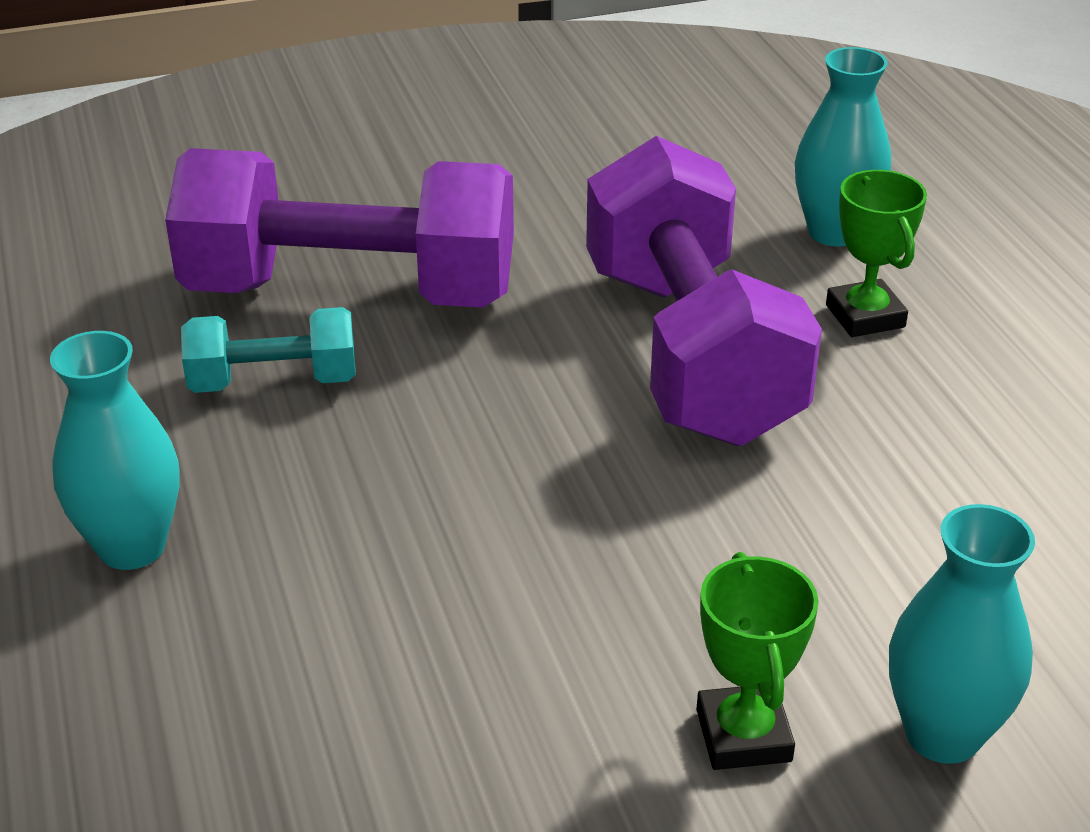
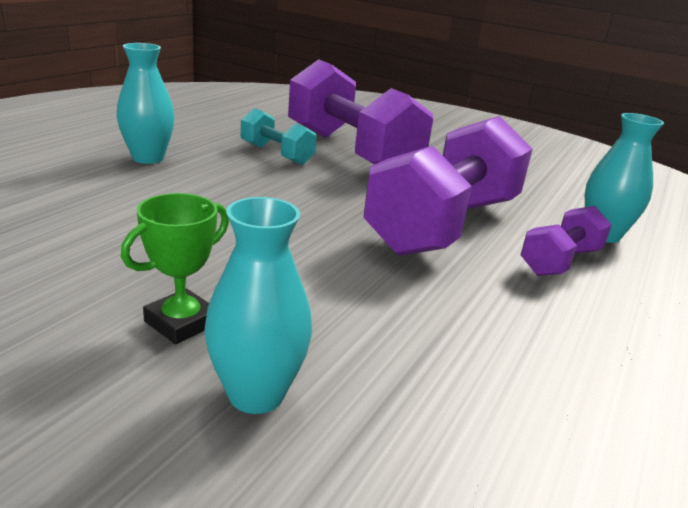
camera: 45 degrees right, 10 degrees down
green trophy [826,170,927,337] -> purple dumbbell [521,206,612,276]

